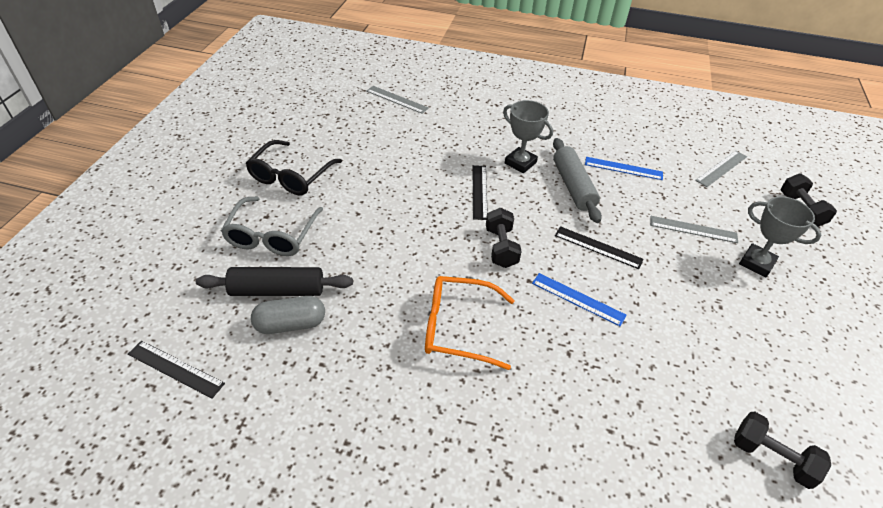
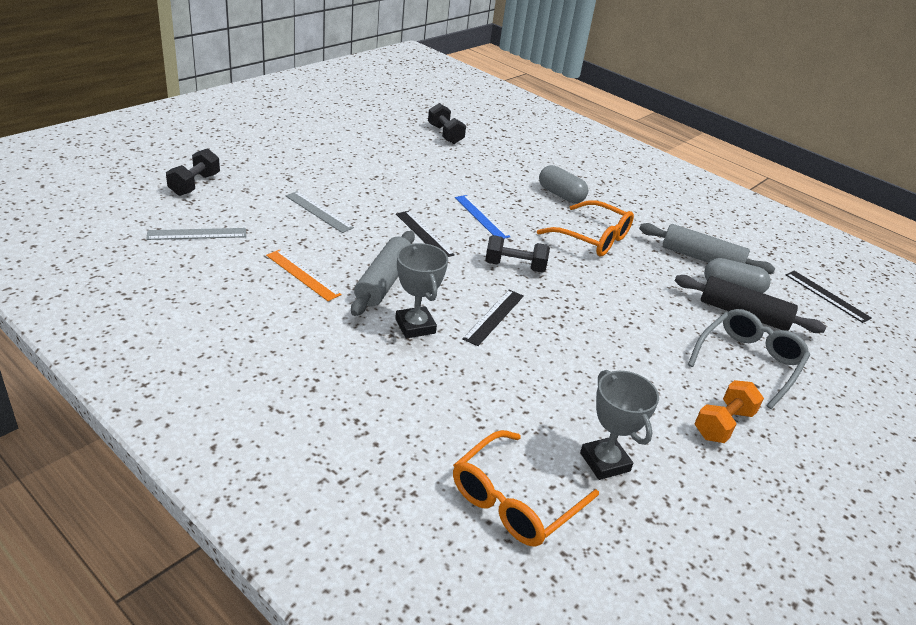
camera: 155 degrees left, 10 degrees down
black glasses [245,140,342,195] -> orange dumbbell [694,380,764,443]
grey ruler [367,86,429,114] -> orange glasses [453,430,599,547]
black dumbbell [486,208,522,268] -> black dumbbell turned 75 degrees clockwise [485,235,550,273]
blue ruler [585,157,663,180] -> orange ruler [266,249,342,301]
grey trophy [739,196,821,277] -> grey trophy moved to [580,370,659,480]
none -> grey capsule [539,165,588,203]
none -> grey rolling pin [639,223,775,274]

